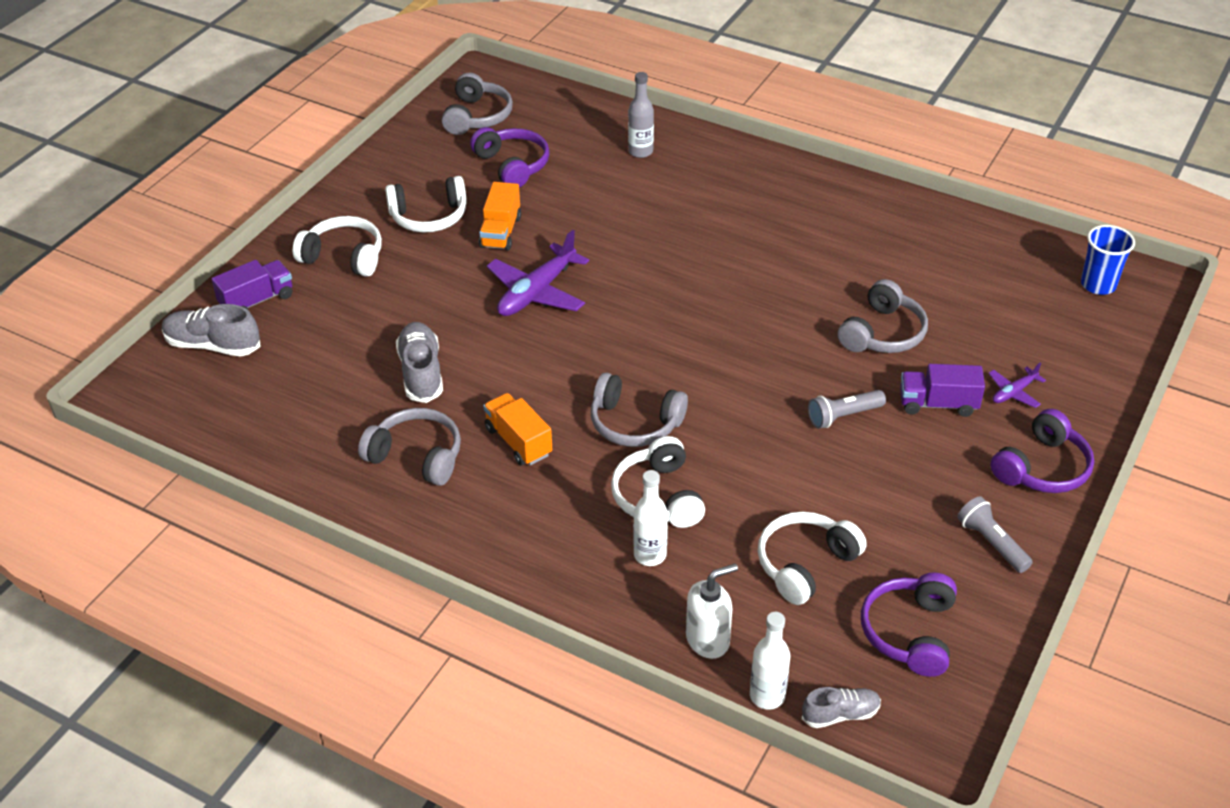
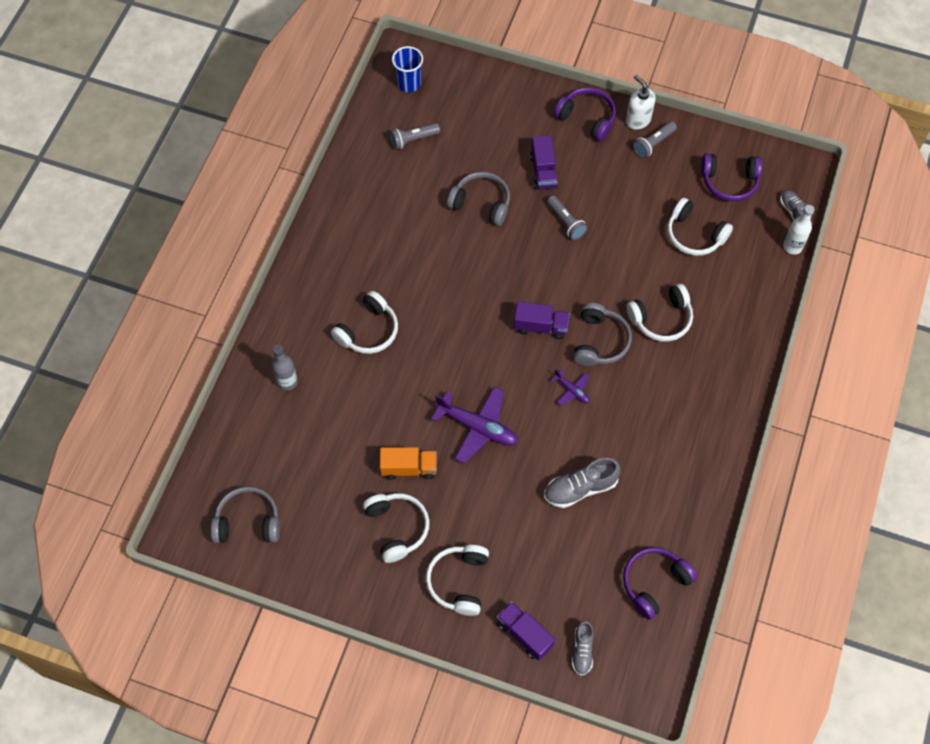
camera: 100 degrees left, 20 degrees up
grey shoe [162,304,261,356] -> grey shoe [572,621,594,676], size x0.62
grey headphones [358,408,461,486] -> none
purple headphones [470,127,550,188] -> purple headphones moved to [623,547,697,620]
orange truck [483,393,552,465] -> none
white bottle [633,470,668,566] -> none
white soap dispenser [686,563,738,659] -> white soap dispenser moved to [626,75,656,130]
purple plane [988,363,1046,408] -> purple plane moved to [550,369,590,406]
none -> white headphones [331,291,398,354]
none -> grey flashlight [390,123,440,149]
none -> purple truck [514,301,570,339]

